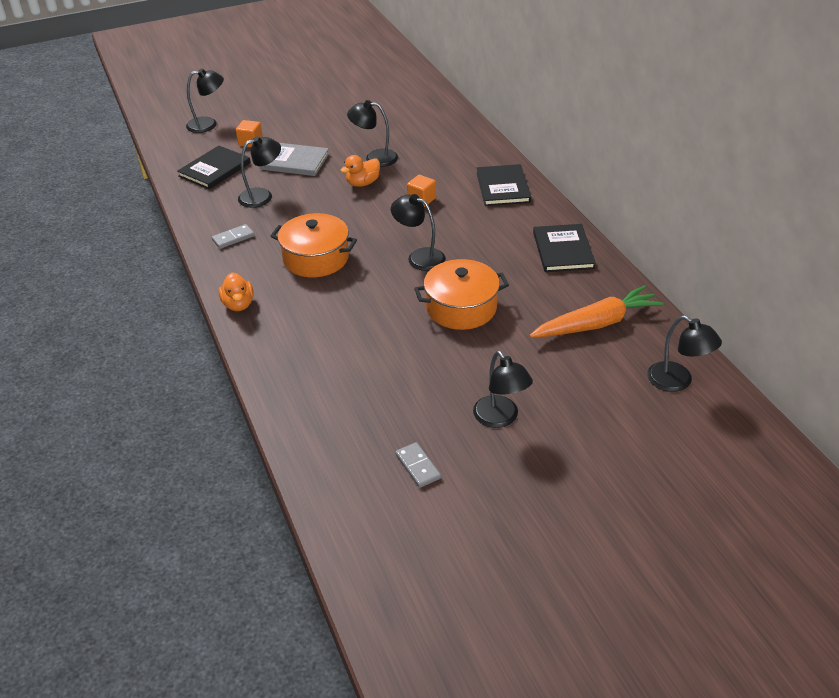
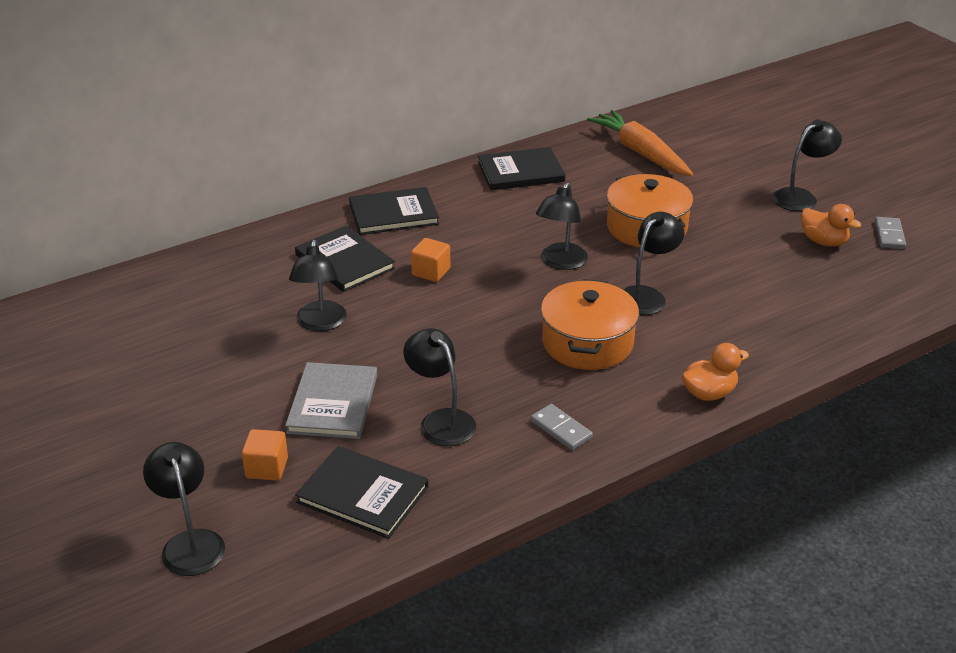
camera: 100 degrees left, 5 degrees down
orange duck [340,155,380,187] -> orange duck moved to [801,204,861,246]
grey domino [395,442,441,488] -> grey domino turned 45 degrees counterclockwise [875,217,906,249]
black lamp [647,316,722,392] -> black lamp moved to [623,212,684,315]
none -> black book [295,226,395,292]

